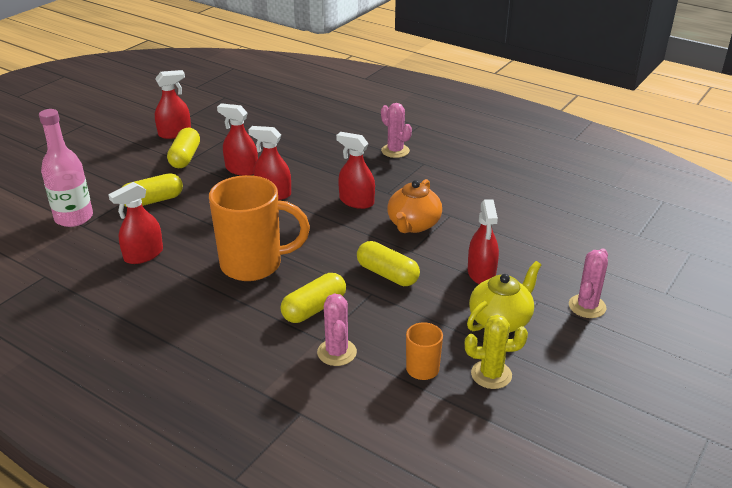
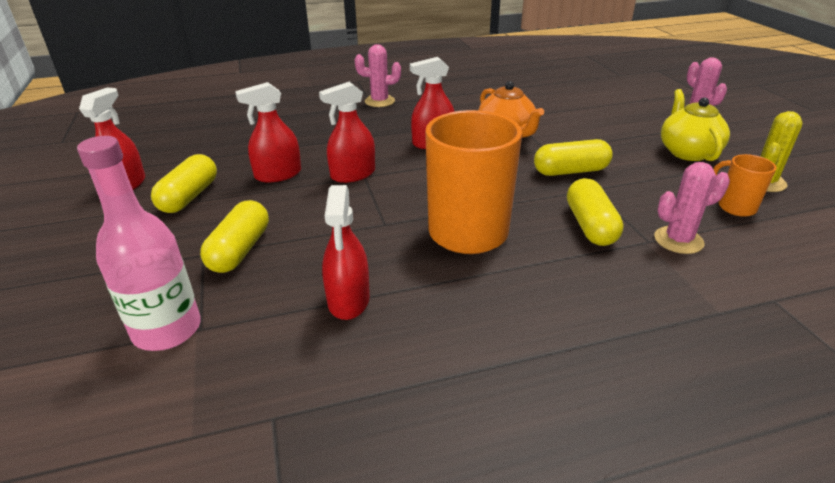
camera: 50 degrees left, 0 degrees up
yellow capsule [167,128,200,168] -> yellow capsule turned 60 degrees clockwise [151,154,217,213]
pink cactus [317,294,357,366] -> pink cactus turned 45 degrees counterclockwise [654,162,730,254]
red spray bottle [468,199,499,284] -> none

